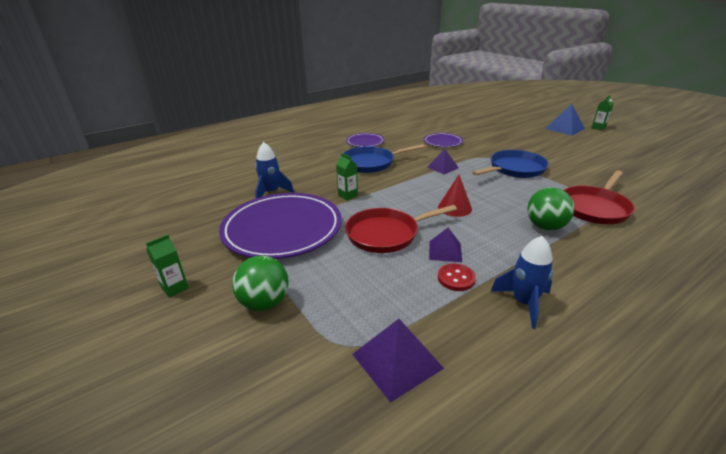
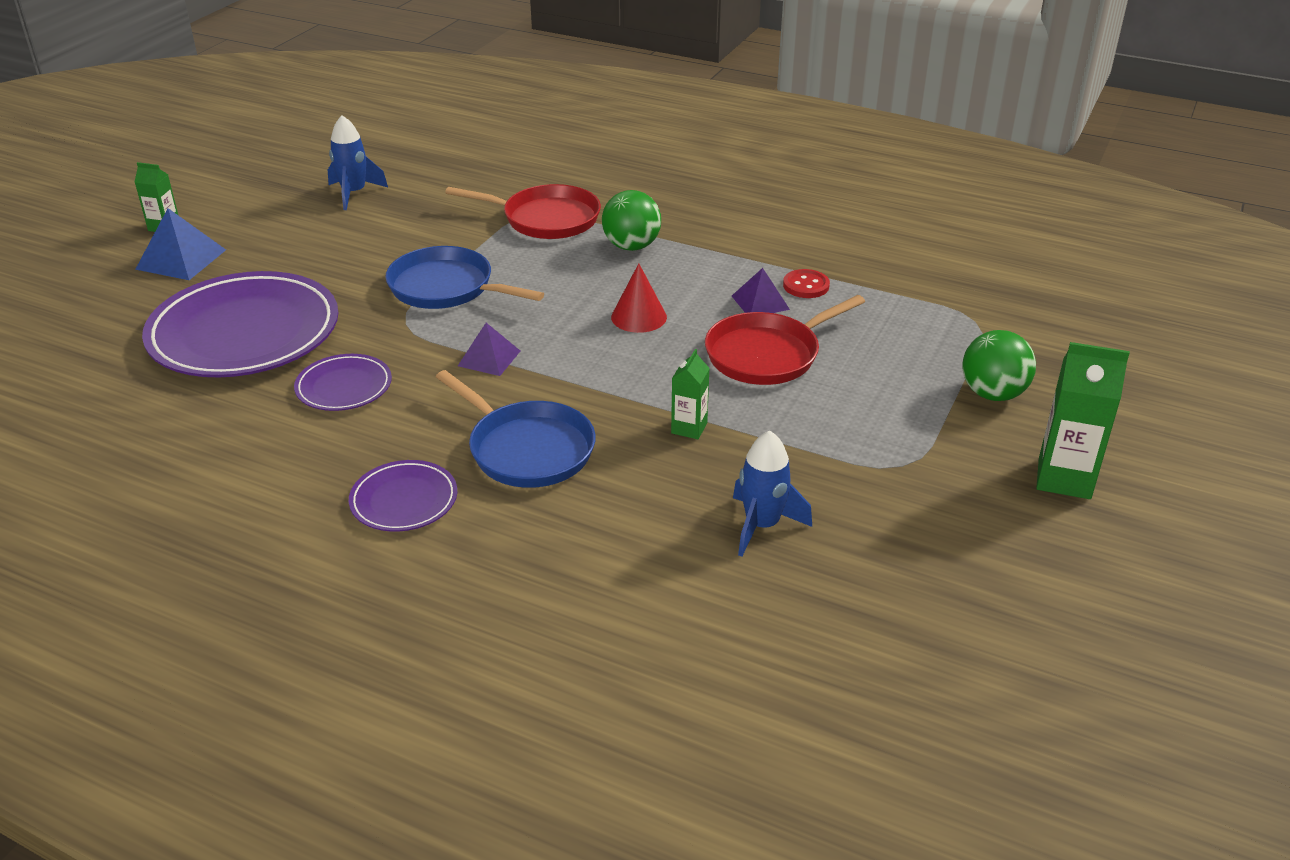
camera: 120 degrees left, 5 degrees up
green carton [146,234,189,298] -> green carton [1036,342,1130,499], size x1.74
purple plate [219,193,342,259] -> purple plate moved to [142,271,338,377]
red pan [345,205,457,253] -> red pan turned 105 degrees clockwise [705,295,865,385]
purple pyramid [352,319,444,403] -> none
blue rocket [490,236,553,329] -> blue rocket moved to [328,115,388,210]

